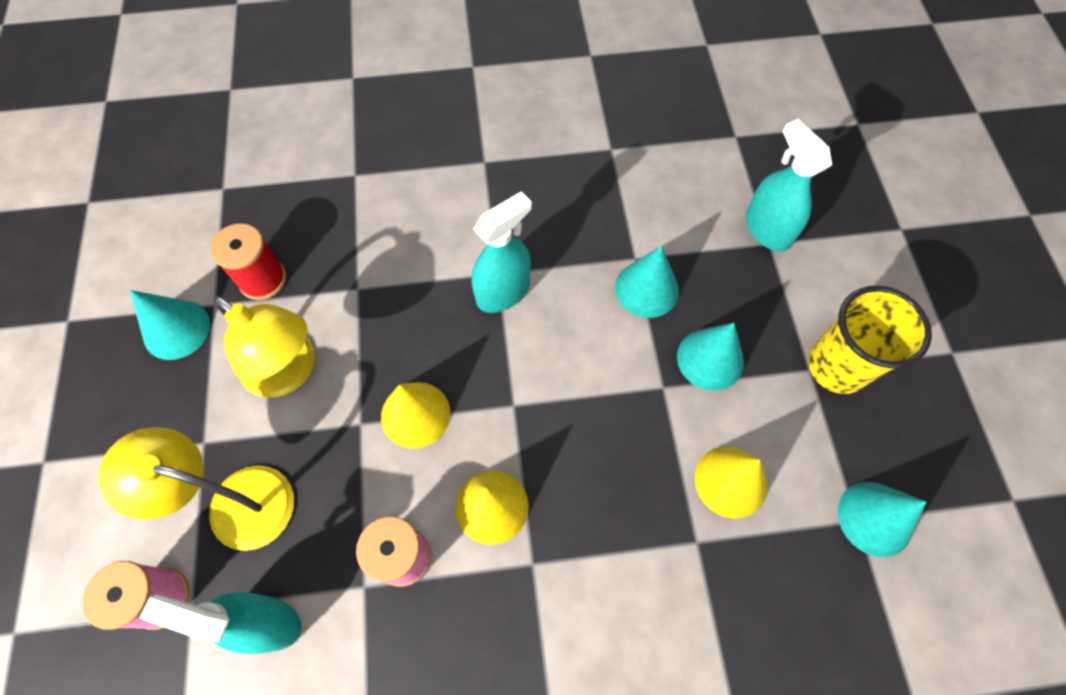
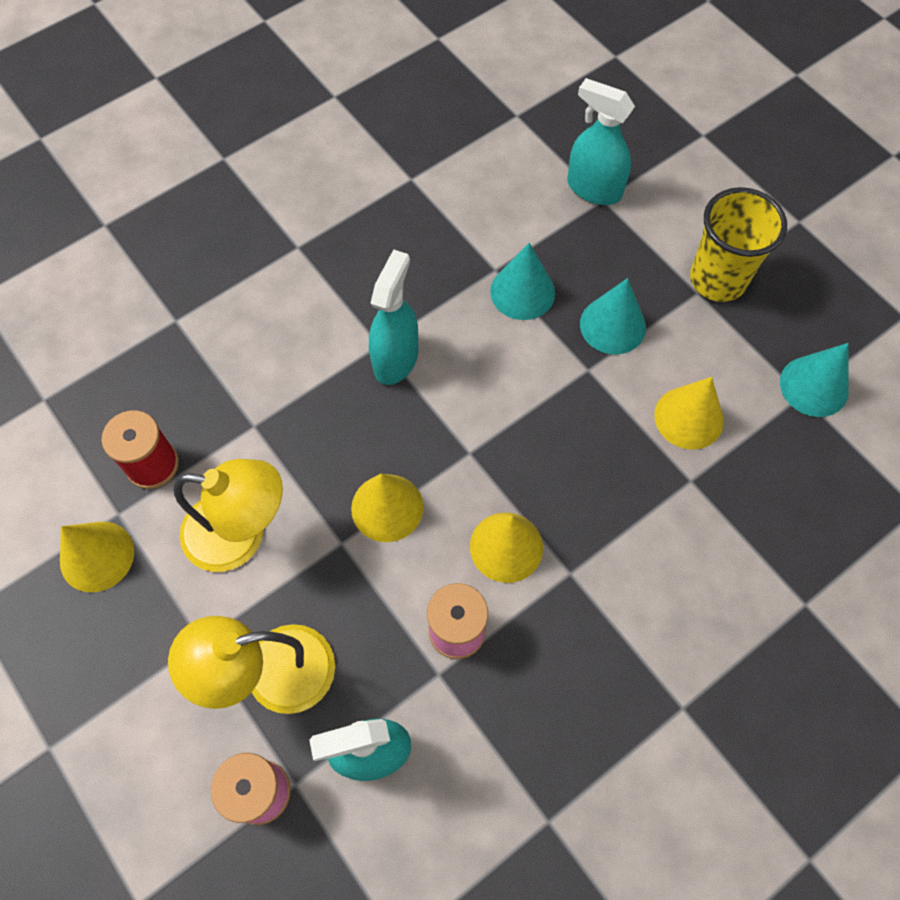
camera: 30 degrees left, 0 degrees up
turquoise cone [130,290,210,360] -> yellow cone [60,522,134,592]

